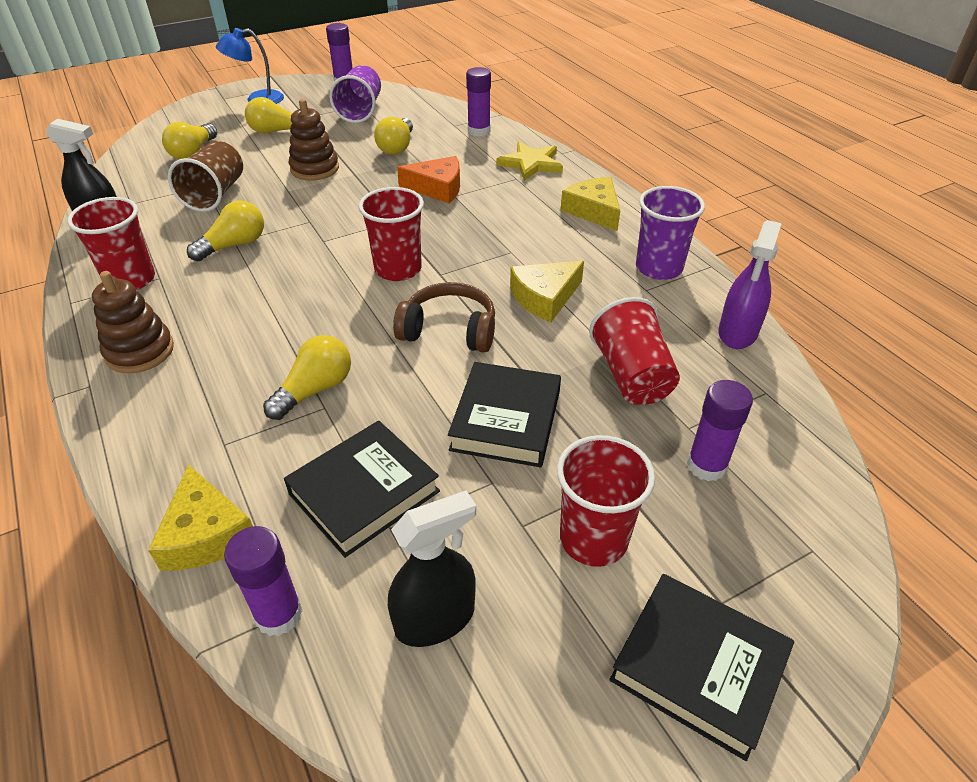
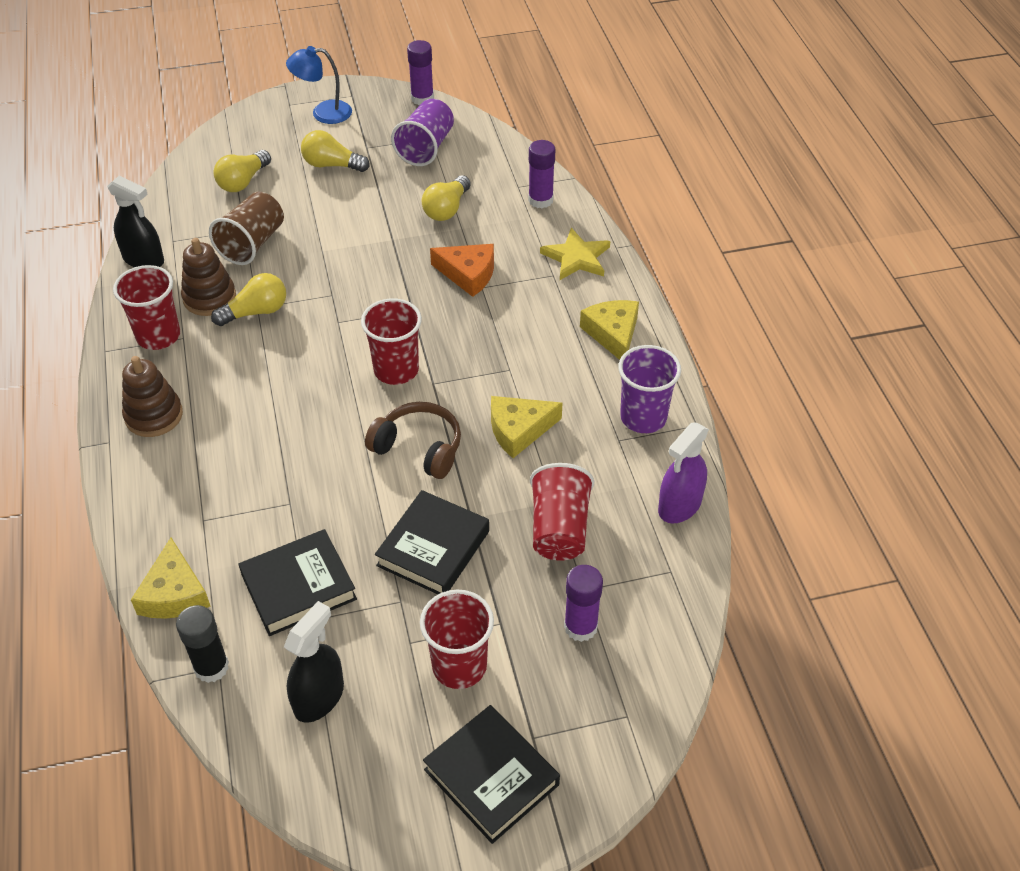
camera: 15 degrees right, 5 degrees up
purple glue stick [224,526,303,636] -> black glue stick [176,605,229,683]
yellow light bulb [263,335,351,420] -> none
brown stacking toy [289,99,339,181] -> brown stacking toy moved to [181,238,236,316]
black spray bottle [388,490,476,647] -> black spray bottle turned 45 degrees counterclockwise [284,601,344,723]

